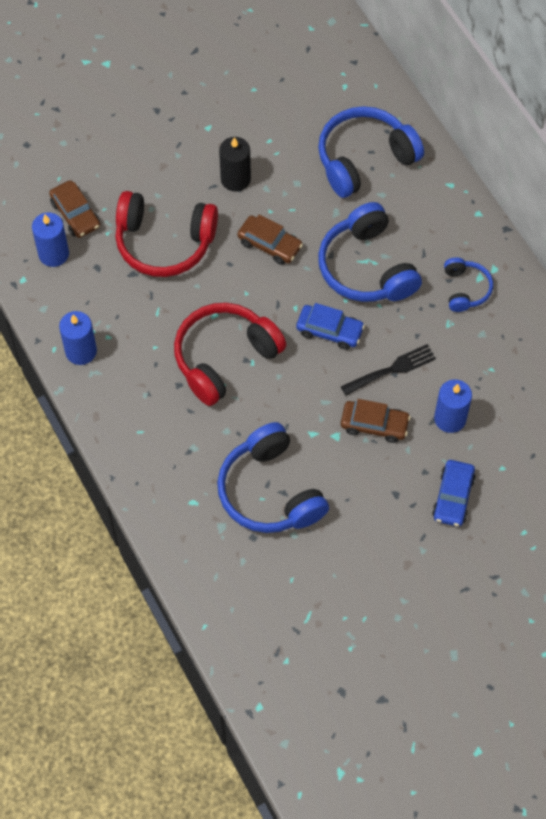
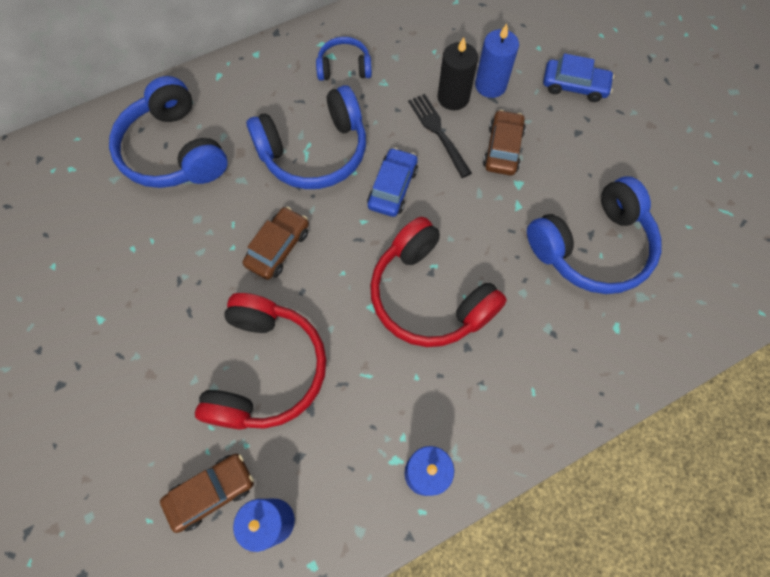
camera: 90 degrees left, 5 degrees up
black candle [219,137,251,192] -> black candle moved to [438,37,478,110]

